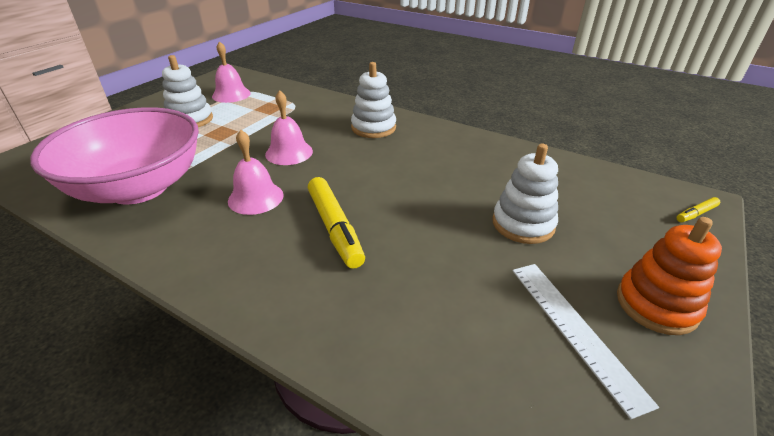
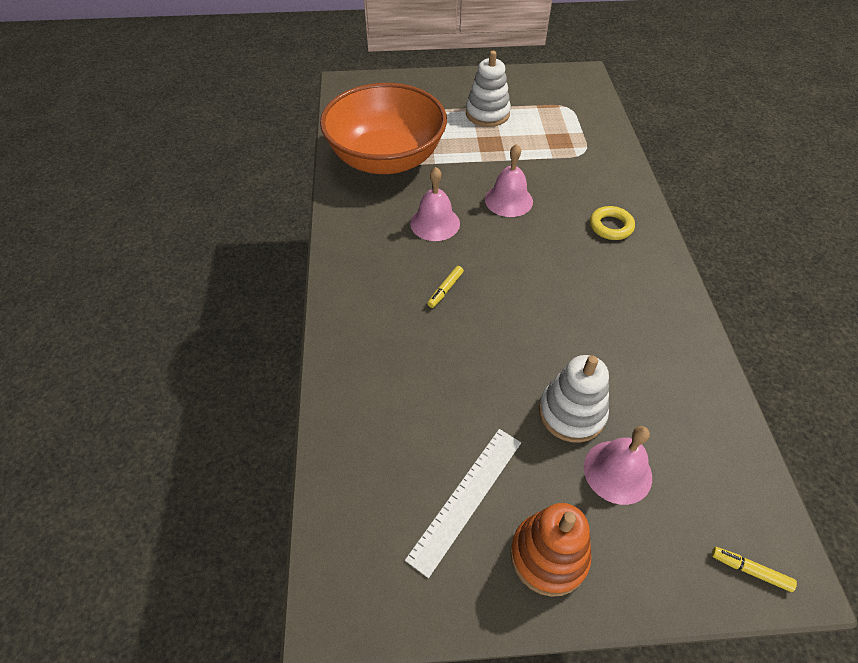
camera: 55 degrees right, 15 degrees up
pink bowl [30,107,199,204] -> orange bowl [320,83,447,174]
pink bell [212,41,251,103] -> pink bell moved to [584,426,652,505]
yellow marker [308,177,365,269] -> yellow marker [427,266,464,308], size x0.47
white stacking toy [351,62,396,138] -> yellow ring [590,206,635,240]

